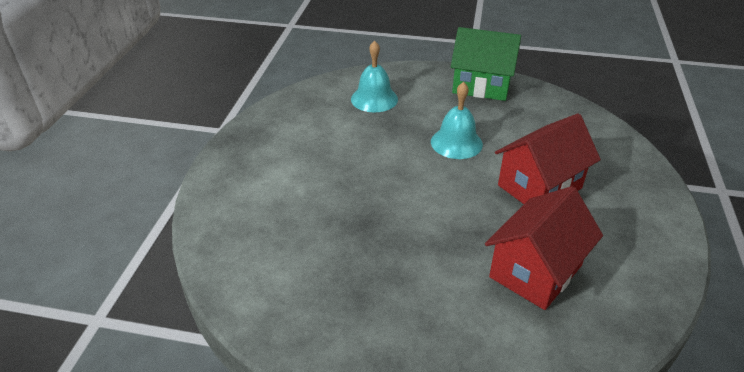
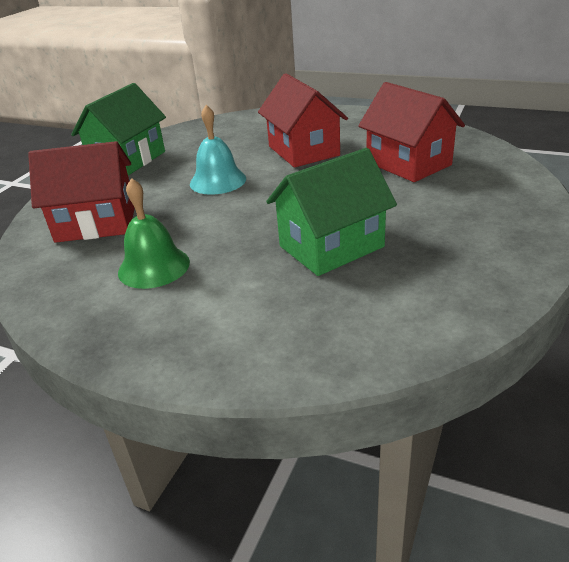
camera: 75 degrees left, 5 degrees down
turquoise bell [351,41,398,113] -> red house [28,141,135,243]
none -> green bell [118,178,190,289]
none -> green house [266,148,397,276]

